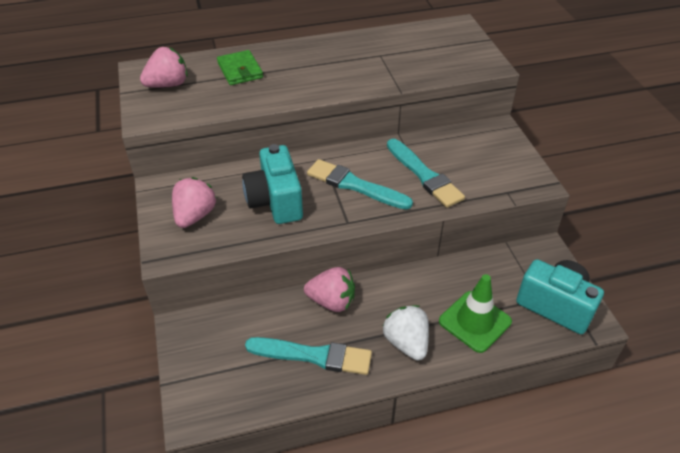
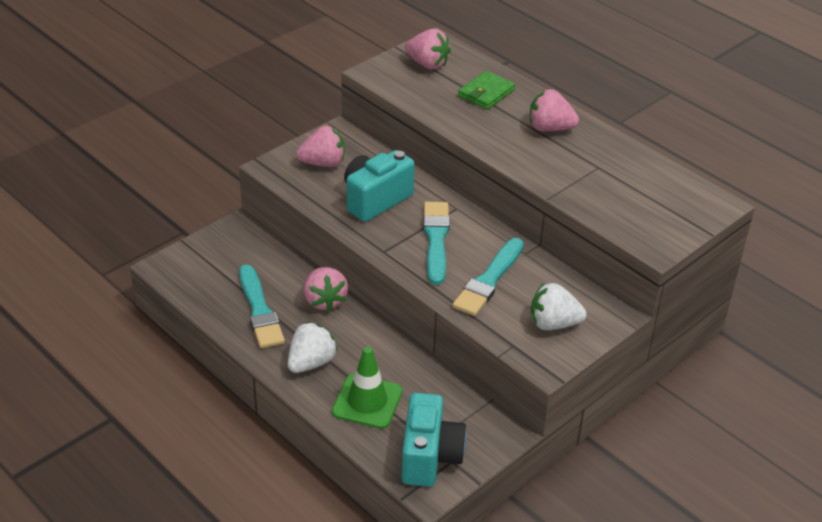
camera: 60 degrees right, 5 degrees down
none -> pink strawberry [530,89,579,131]
none -> white strawberry [531,283,587,330]

